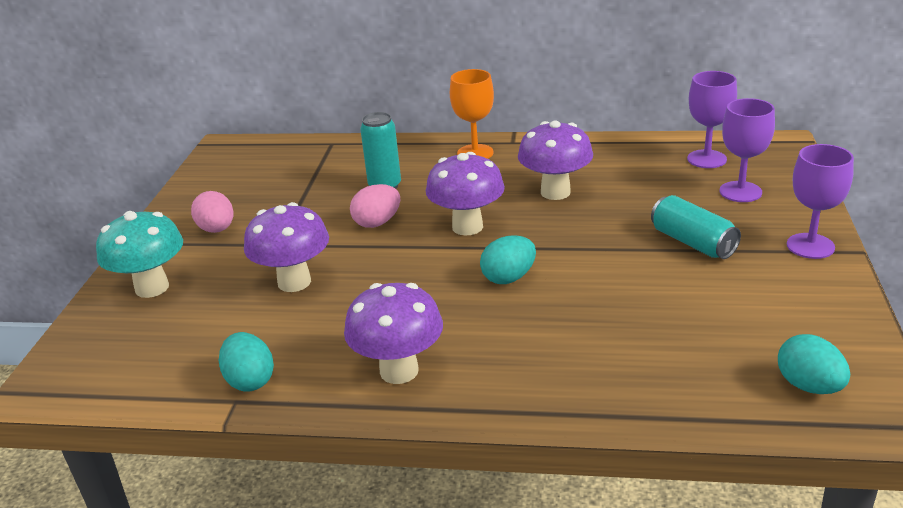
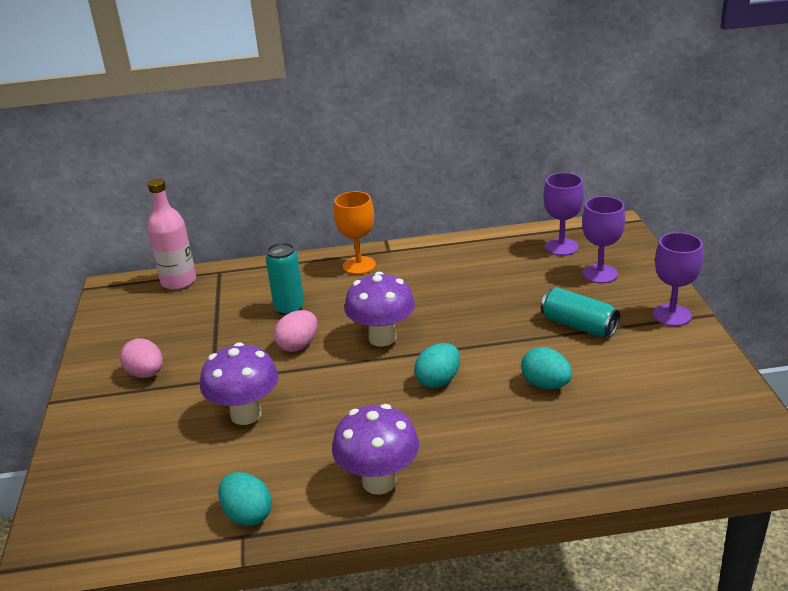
camera: 15 degrees left, 0 degrees up
turquoise mushroom [96,211,183,298] -> none
purple mushroom [518,121,593,200] -> none
turquoise egg [778,334,850,394] -> turquoise egg moved to [521,347,572,389]
none -> pink bottle [147,178,196,290]

